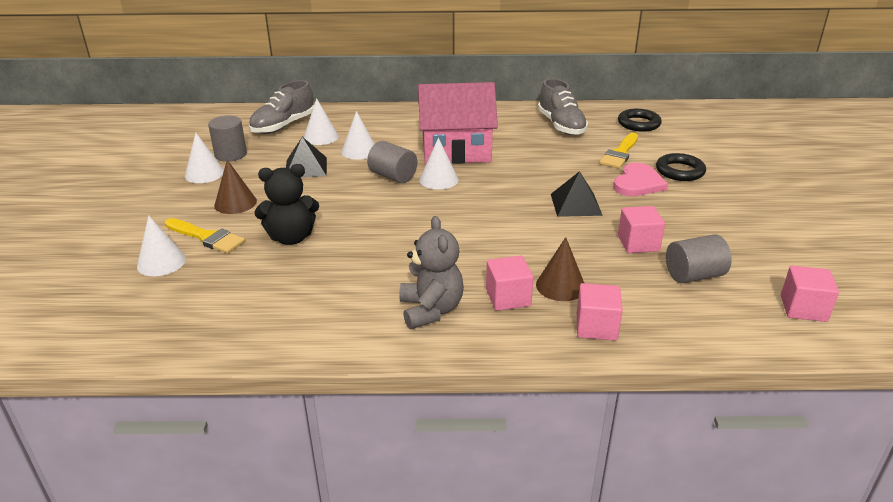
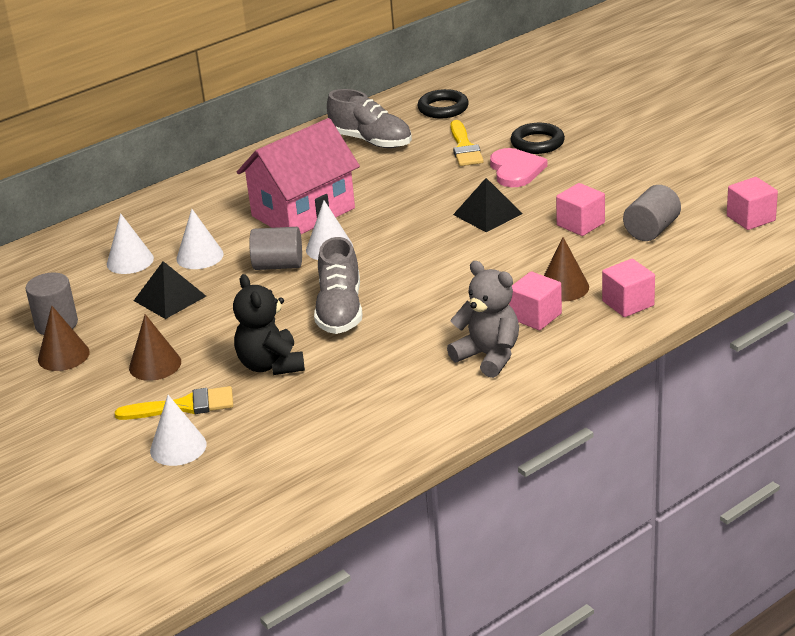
camera: 35 degrees left, 0 degrees up
white cone [185,133,224,183] -> brown cone [38,306,90,371]
grey shoe [249,80,314,134] -> grey shoe moved to [314,237,362,334]
black teddy bear [254,164,319,245] -> black teddy bear turned 120 degrees clockwise [233,274,305,375]

